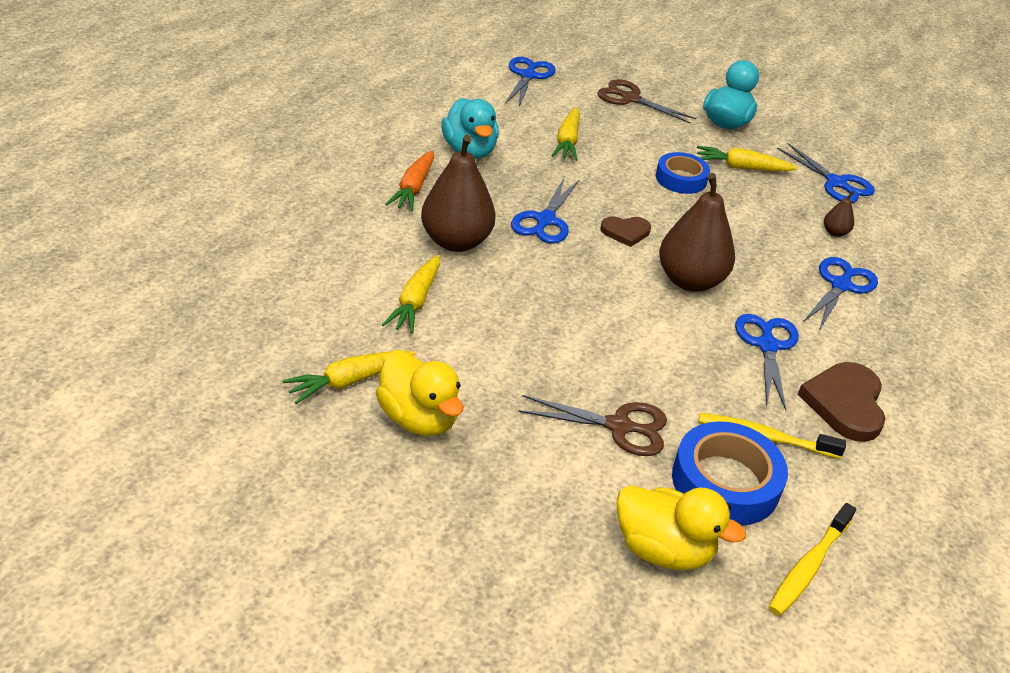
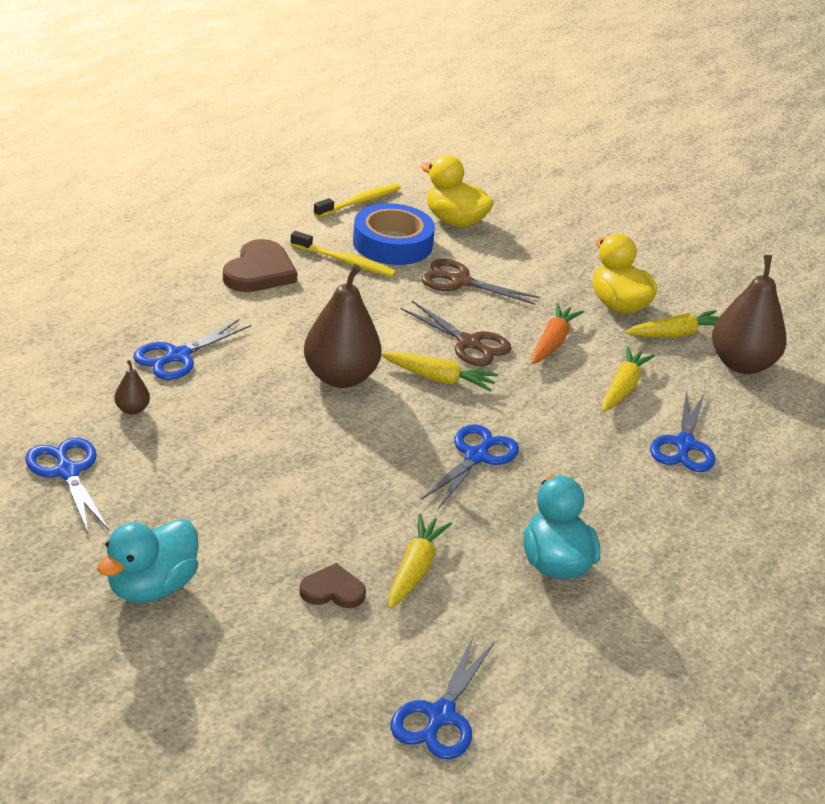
camera: 170 degrees left, 5 degrees down
orange carrot [385,150,434,211] -> orange carrot moved to [531,303,584,364]
brown pear [421,135,496,252] -> brown pear moved to [712,255,787,374]
brown scissors [597,79,696,123] -> brown scissors moved to [400,301,512,366]
brown heart [601,216,651,247] -> brown heart moved to [299,563,366,608]
blue tape [656,152,710,194] -> none
yellow carrot [697,146,798,172] -> yellow carrot moved to [381,351,498,392]
blue scissors [735,314,799,410] -> blue scissors moved to [650,390,715,472]

